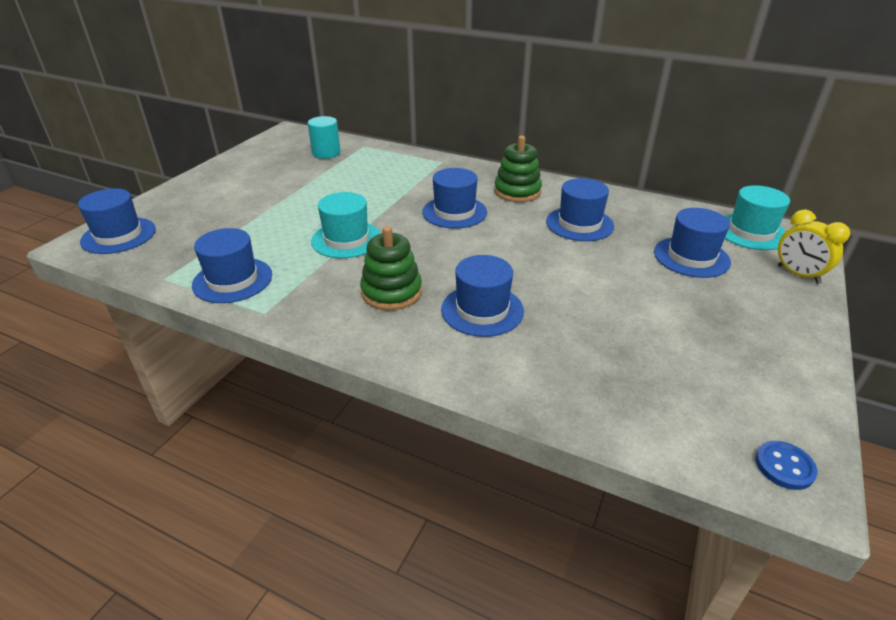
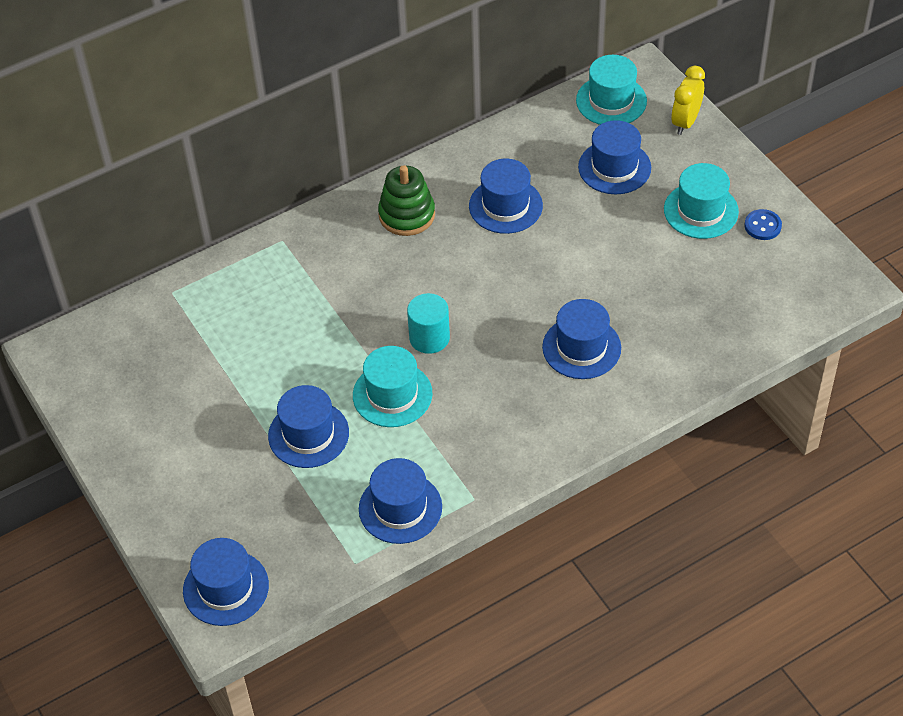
camera: 55 degrees left, 15 degrees up
turquoise cylinder [308,116,341,159] -> turquoise cylinder moved to [407,293,450,354]
green stacking toy [360,226,422,310] -> none
blue hat [422,168,487,228] -> blue hat moved to [268,385,349,468]
blue button [755,441,817,490] -> blue button moved to [744,209,782,240]
yellow clock [778,209,850,284] -> yellow clock turned 120 degrees clockwise [671,66,705,135]
none -> turquoise hat [664,163,739,239]

